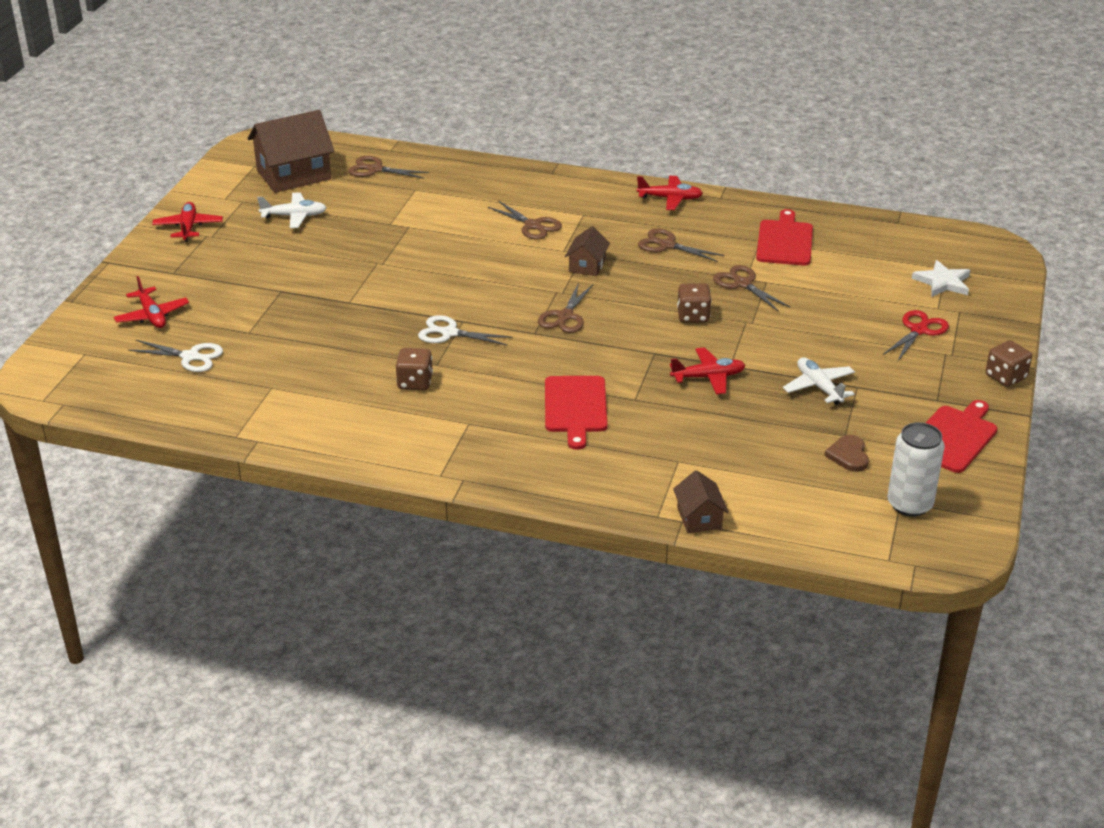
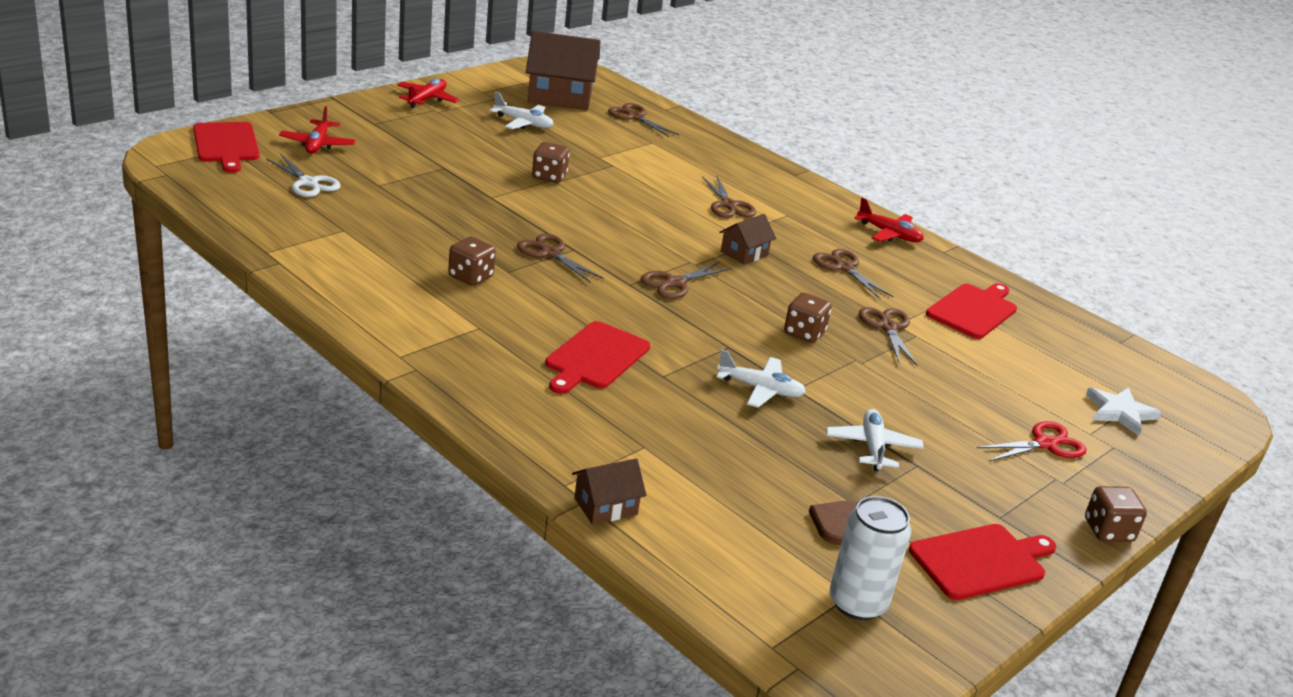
camera: 25 degrees right, 5 degrees down
white scissors [418,315,513,346] -> brown scissors [517,234,604,283]
red plane [670,347,746,395] -> white plane [716,349,806,408]
brown house [673,470,729,533] -> brown house turned 45 degrees clockwise [572,459,646,525]
none -> red cutting board [193,122,260,173]
none -> brown dice [532,142,570,183]

